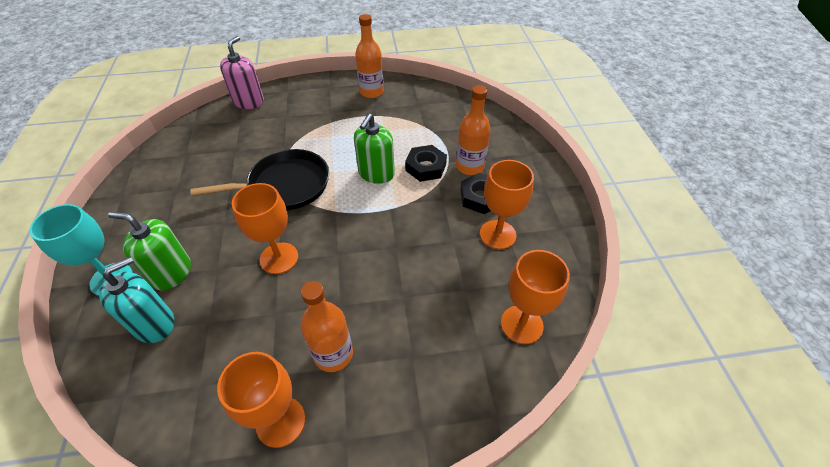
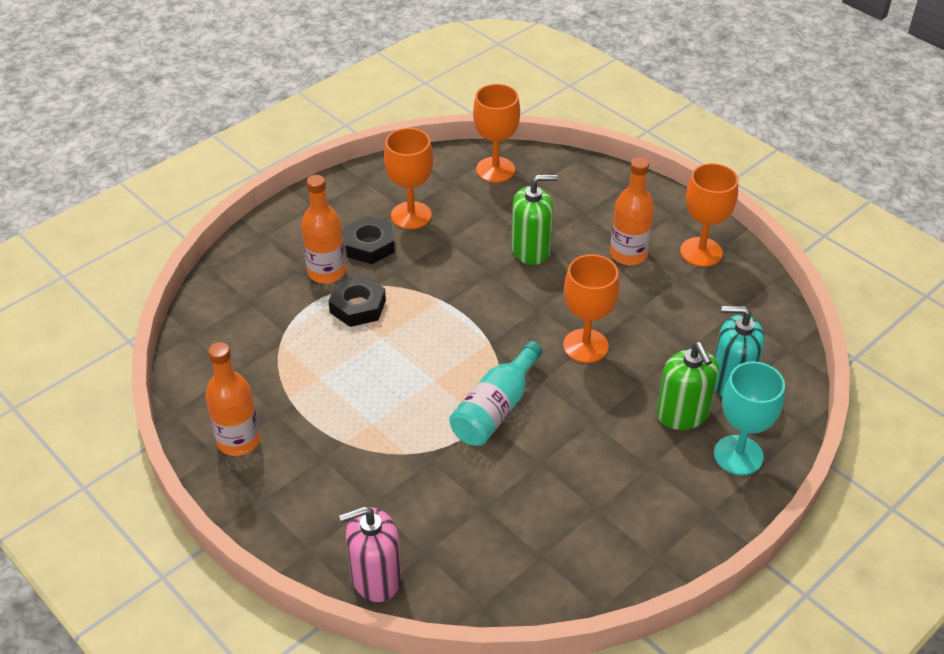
camera: 125 degrees left, 5 degrees down
black pan [190,149,329,210] -> turquoise bottle [449,341,543,446]
green soap dispenser [354,114,395,184] -> green soap dispenser moved to [511,174,558,265]

